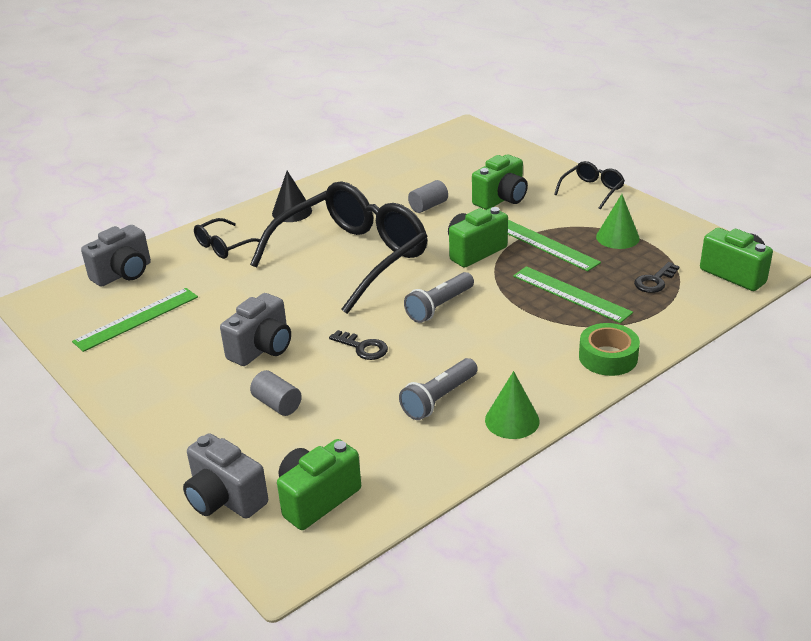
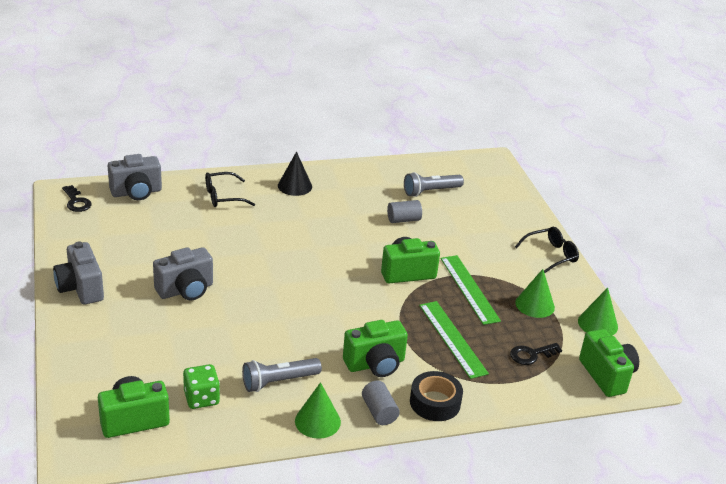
camera: 20 degrees right, 0 degrees up
green ruler [72,288,198,352] -> none
grey camera [183,433,268,519] -> grey camera moved to [53,242,104,304]
black glasses [250,181,428,314] -> none
grey cylinder [250,370,302,416] -> grey cylinder moved to [362,381,400,425]
black key [329,330,388,360] -> black key moved to [62,185,92,212]
grey flashlight [404,272,474,323] -> grey flashlight moved to [404,172,464,197]
green camera [472,154,528,210] -> green camera moved to [343,320,408,377]
green tape [579,323,640,376] -> black tape [410,371,463,421]
none -> green dice [183,364,220,409]
none -> green cone [578,288,618,336]

